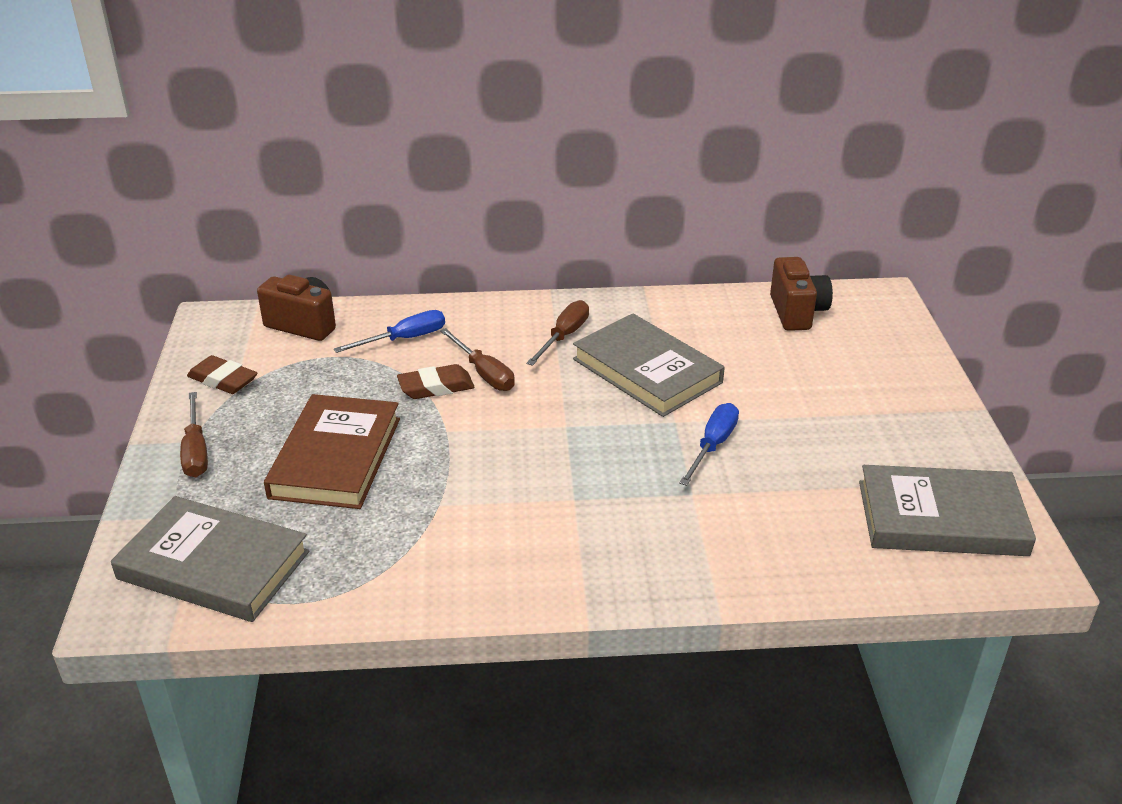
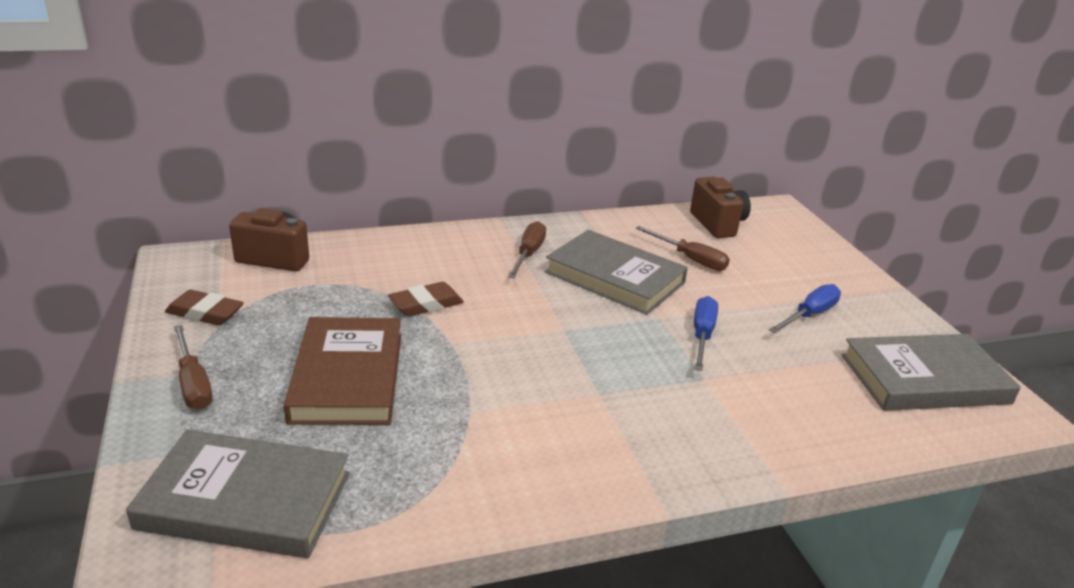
camera: 15 degrees left, 5 degrees down
blue screwdriver [334,310,445,353] -> blue screwdriver moved to [769,284,841,333]
brown screwdriver [440,328,515,391] -> brown screwdriver moved to [635,226,730,271]

